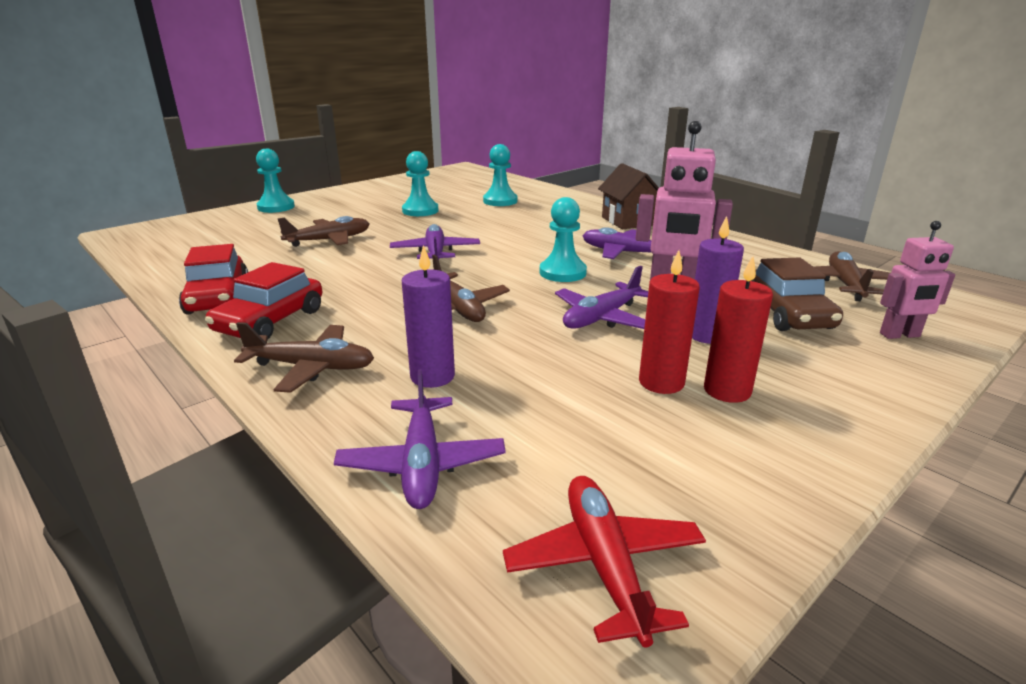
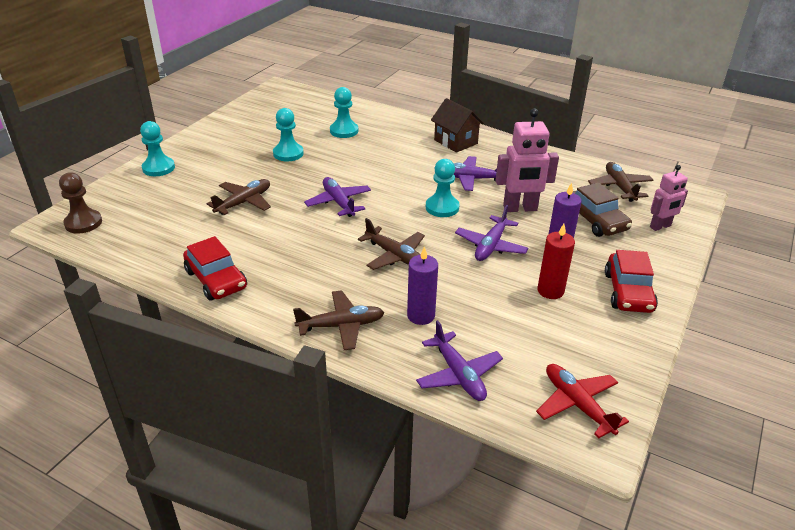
camera: 20 degrees left, 10 degrees up
red car [205,262,322,339] -> red car moved to [605,250,658,313]
red candle [704,256,773,403] -> none
none -> brown pawn [59,172,102,234]

